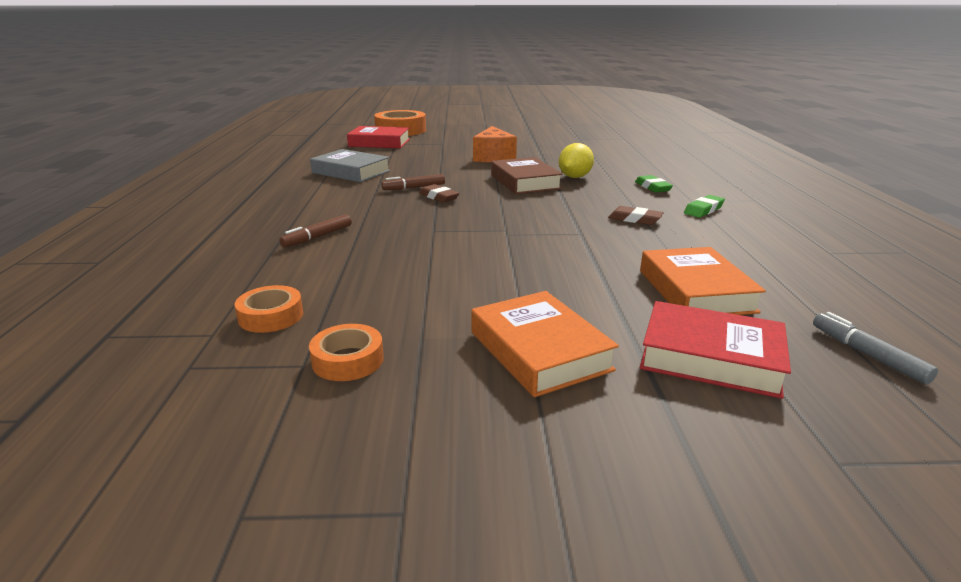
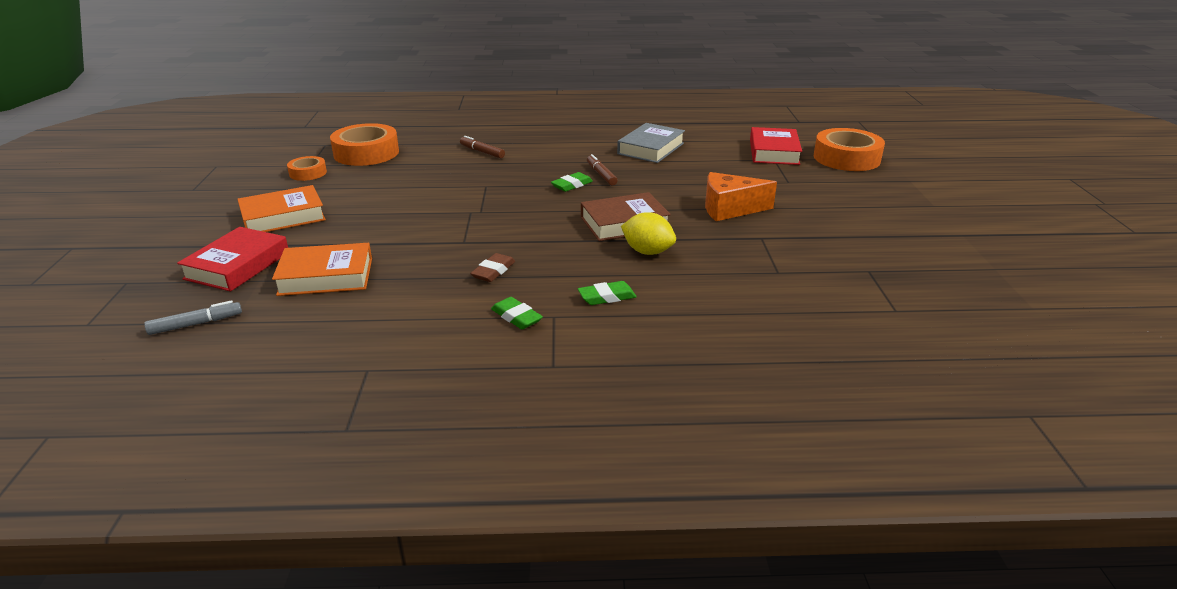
camera: 90 degrees right, 5 degrees up
orange tape [235,285,303,333] -> orange tape [330,123,399,166], size x1.88
brown eraser [419,184,460,203] -> green eraser [551,172,593,192]

